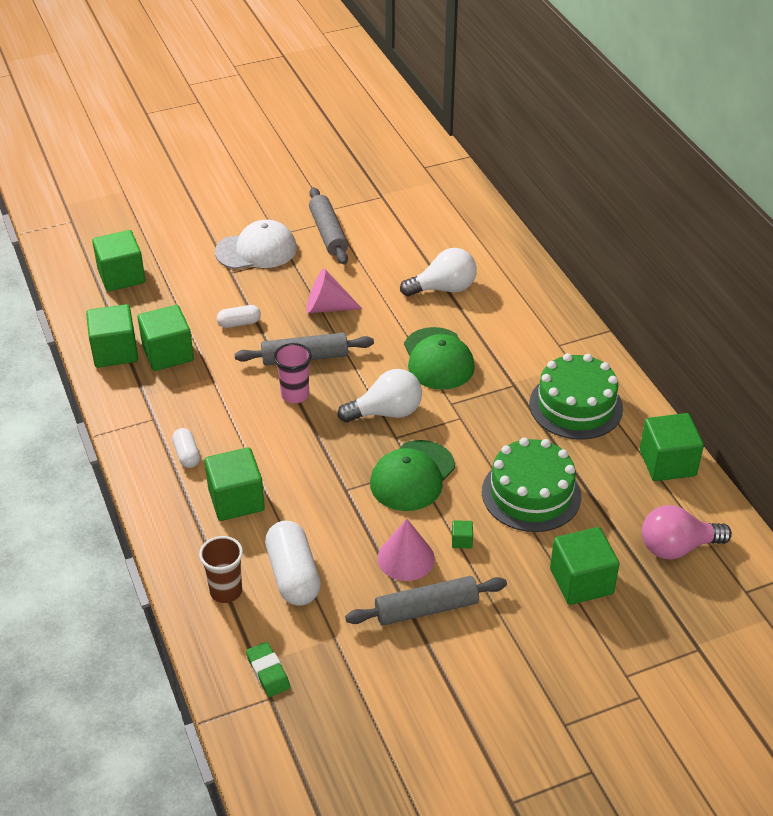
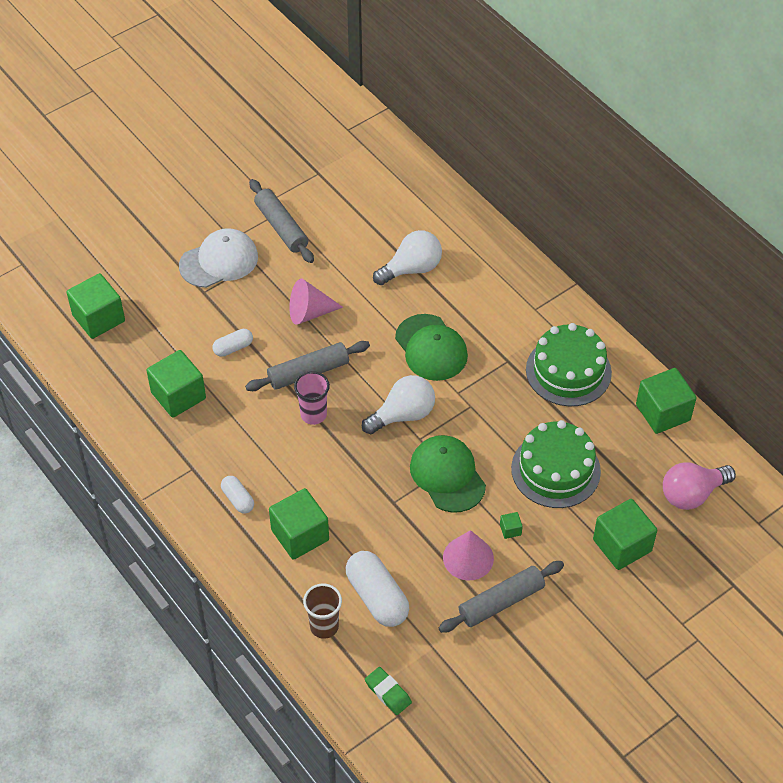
camera: 15 degrees left, 10 degrees up
green cube [86,304,138,368] -> none
green cap [370,440,455,511] -> green cap turned 135 degrees clockwise [410,435,486,513]

